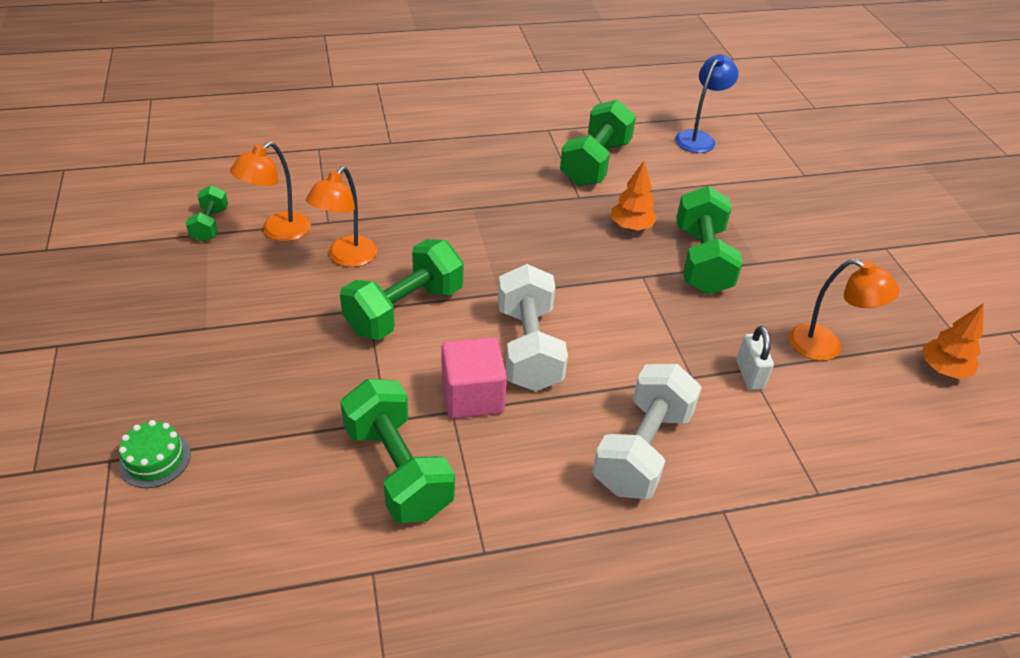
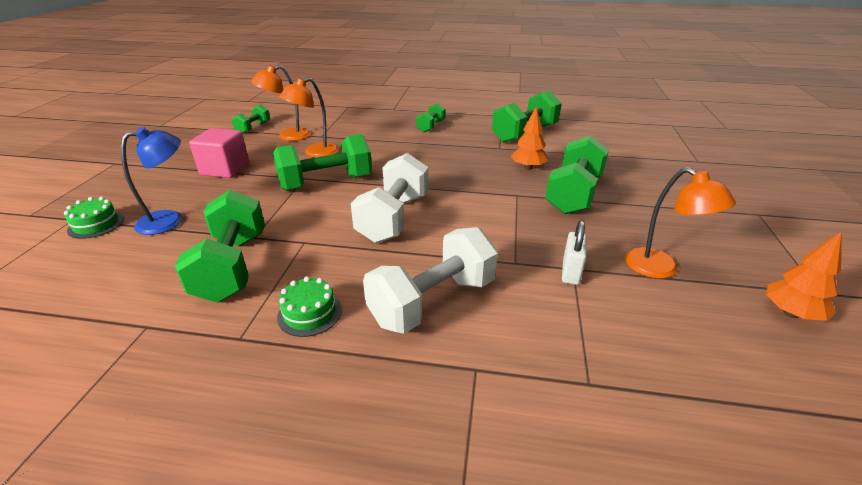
camera: 25 degrees right, 10 degrees down
pink cube [441,337,507,419] -> pink cube moved to [189,128,249,178]
blue lamp [675,54,739,153] -> blue lamp moved to [121,127,182,235]
none -> green cake [277,277,342,337]
none -> green dumbbell [416,103,446,132]

